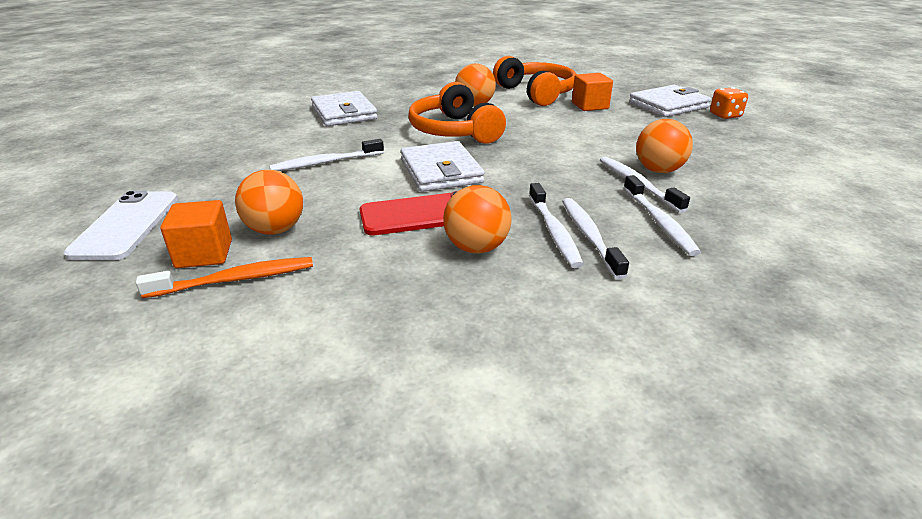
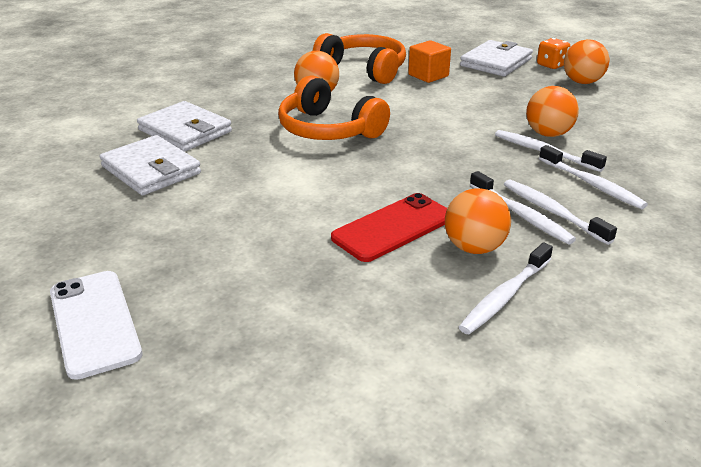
camera: 25 degrees left, 0 degrees up
orange toothbrush [136,257,313,298] -> none
orange cube [160,200,232,268] -> none
orange ball [235,170,303,235] -> orange ball moved to [564,39,609,84]
white toothbrush [269,139,384,171] -> white toothbrush moved to [459,243,553,334]
white wallet [400,141,484,192] -> white wallet moved to [99,135,201,196]

